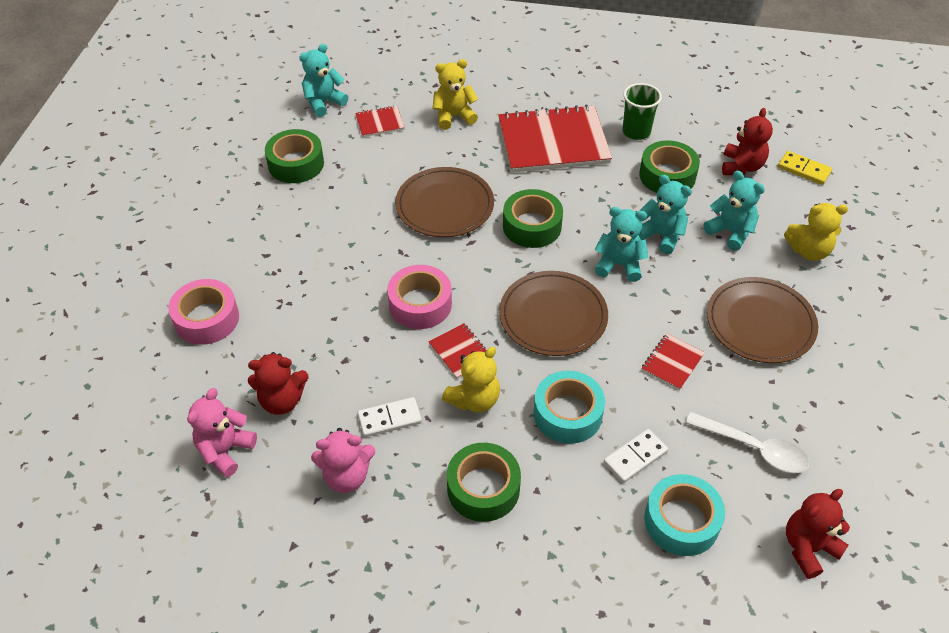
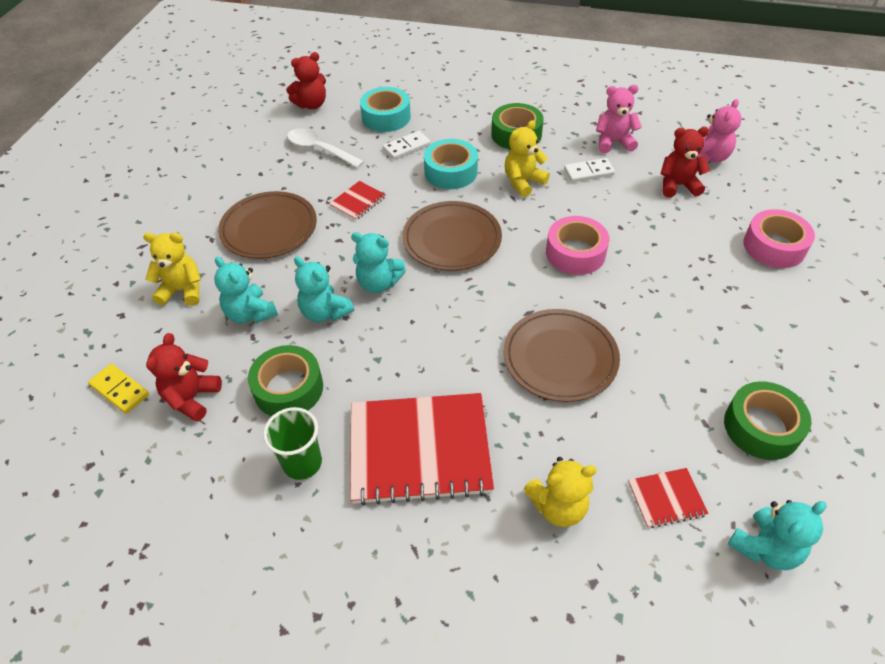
camera: 175 degrees left, 0 degrees up
red notebook [428,323,493,379] -> none
green tape [503,189,563,248] -> none

